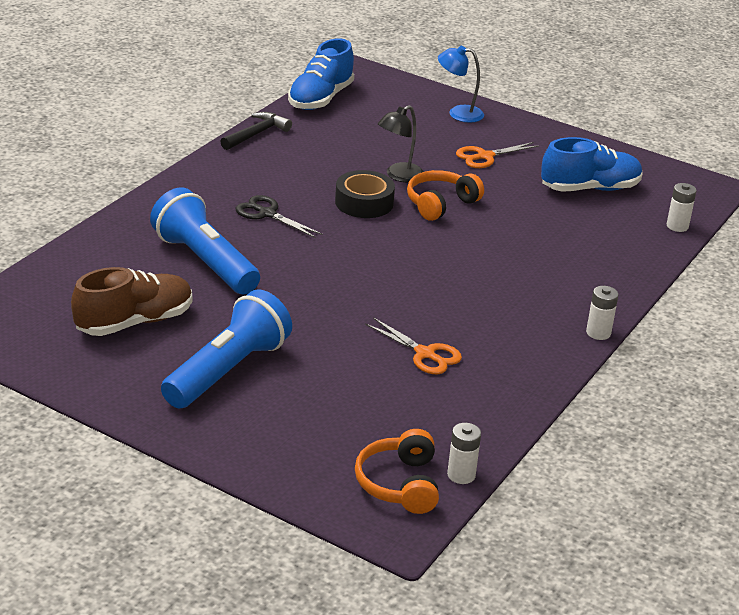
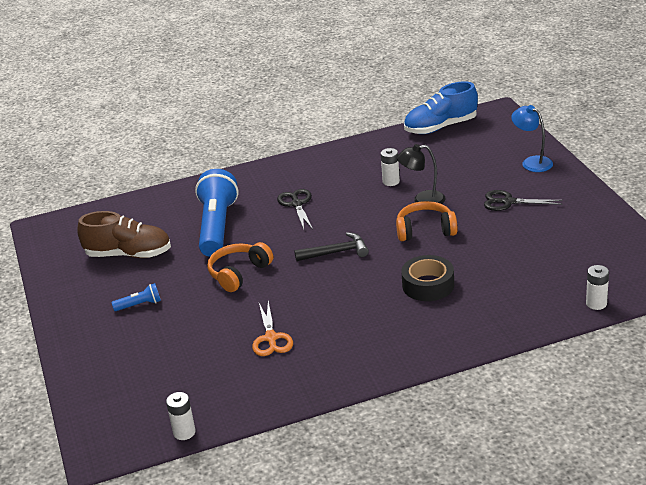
camera: 45 degrees right, 0 degrees up
blue flashlight [161,289,292,408] -> blue flashlight [111,283,161,311], size x0.42
black hammer [220,112,292,150] -> black hammer moved to [294,232,369,261]
black tape [335,170,395,218] -> black tape moved to [401,255,454,301]
orange headphones [355,429,439,514] -> orange headphones moved to [207,242,273,292]
orange scissors [456,142,540,168] -> black scissors [484,190,563,211]
blue shoe [541,137,642,192] -> none
white battery [586,286,618,340] -> white battery moved to [381,148,400,186]

